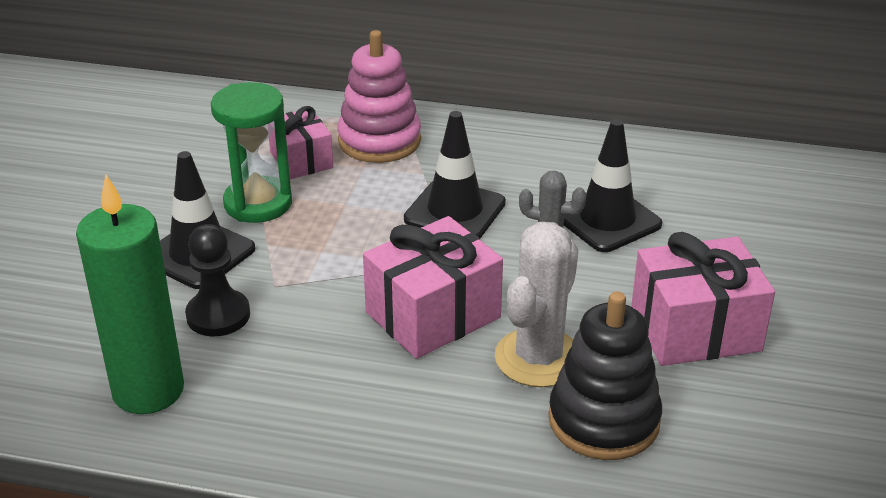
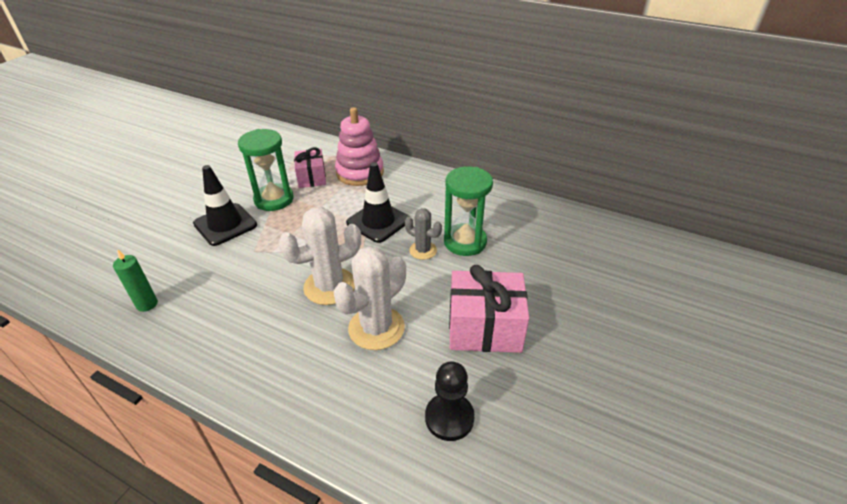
camera: 15 degrees right, 5 degrees up
green candle [76,175,184,414] -> green candle [113,249,158,312], size x0.48
black pawn [185,224,250,336] -> black pawn moved to [425,362,475,441]
pink gift [363,216,503,359] -> white cactus [279,207,361,305]
black stacking toy [548,292,662,460] -> none
black traffic cone [563,119,662,252] -> green hourglass [444,167,493,256]

